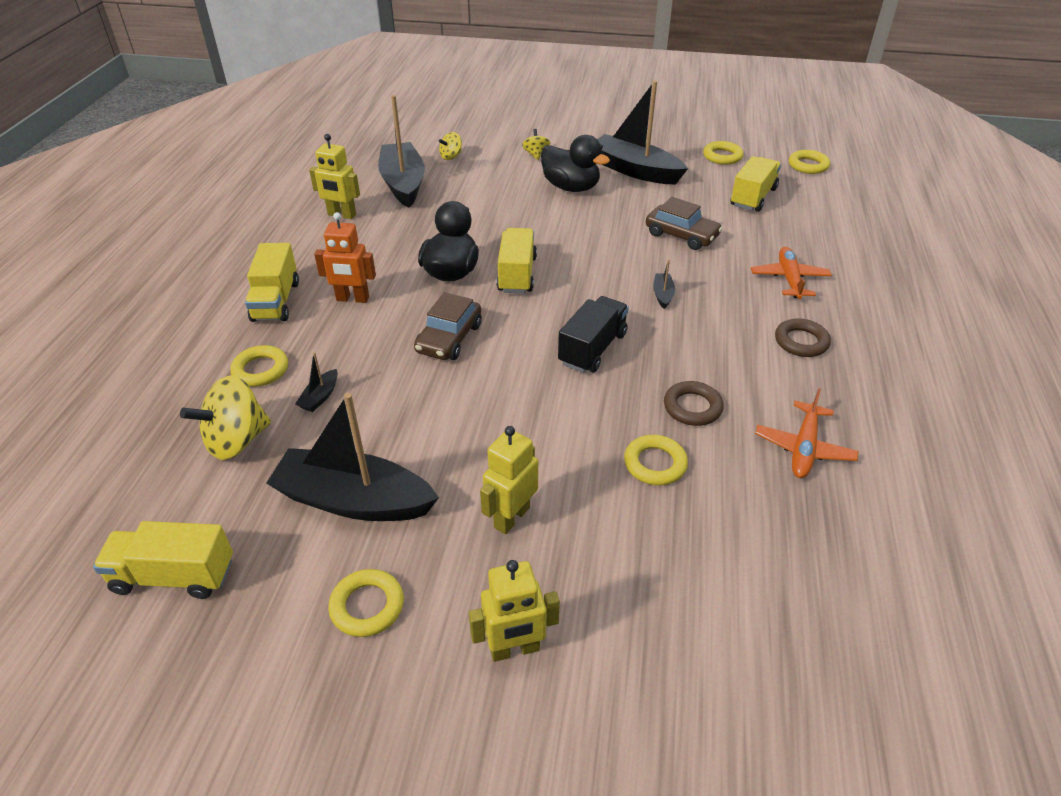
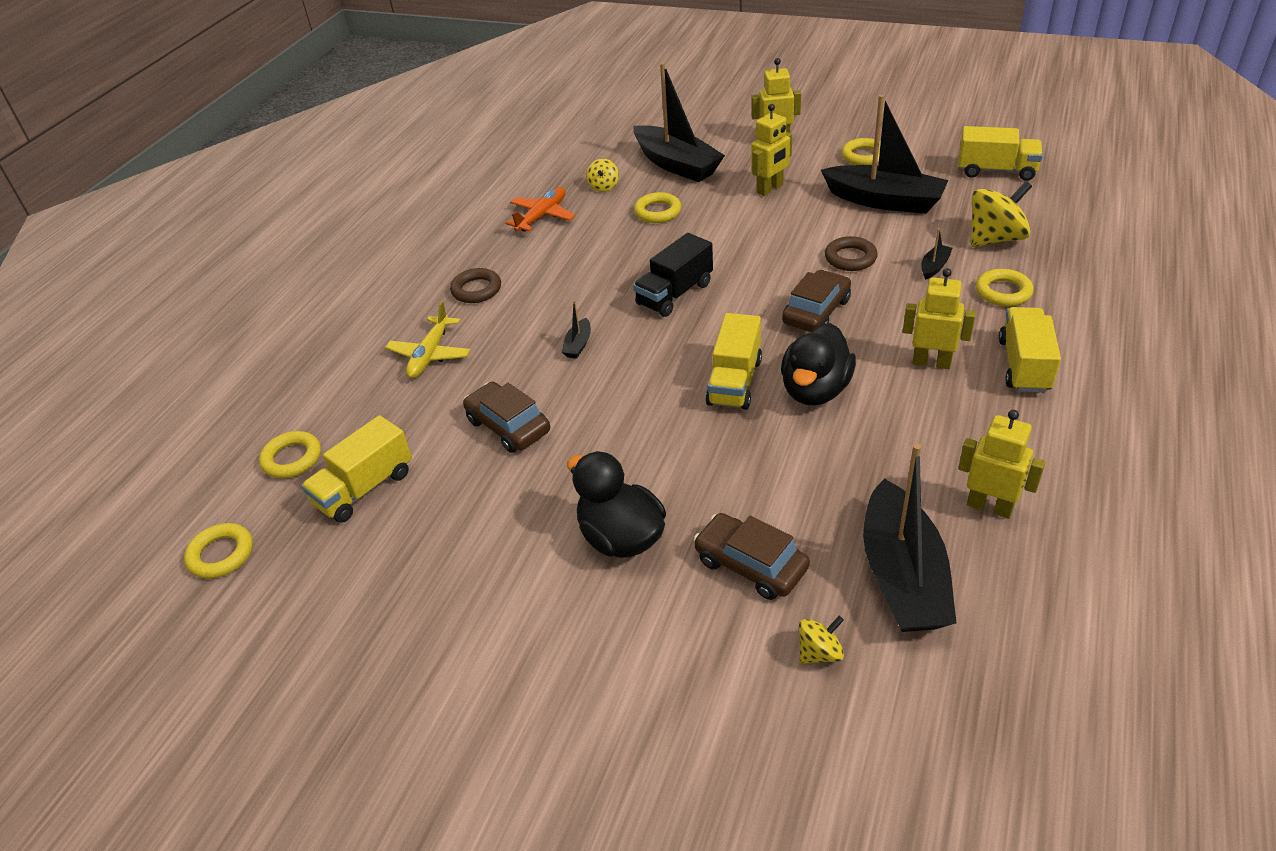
camera: 165 degrees left, 0 degrees up
orange robot [314,212,376,303] -> yellow robot [903,268,976,369]
yellow spinning top [522,129,550,160] -> yellow spinning top moved to [586,159,619,192]
black boat [597,81,688,184] -> black boat moved to [633,63,725,182]
brown ring [664,381,724,426] -> brown ring moved to [825,236,878,271]
yellow ring [703,141,743,165] -> yellow ring moved to [259,431,321,478]
orange plane [751,247,832,299] -> yellow plane [385,301,471,378]
none -> brown car [694,513,810,600]

